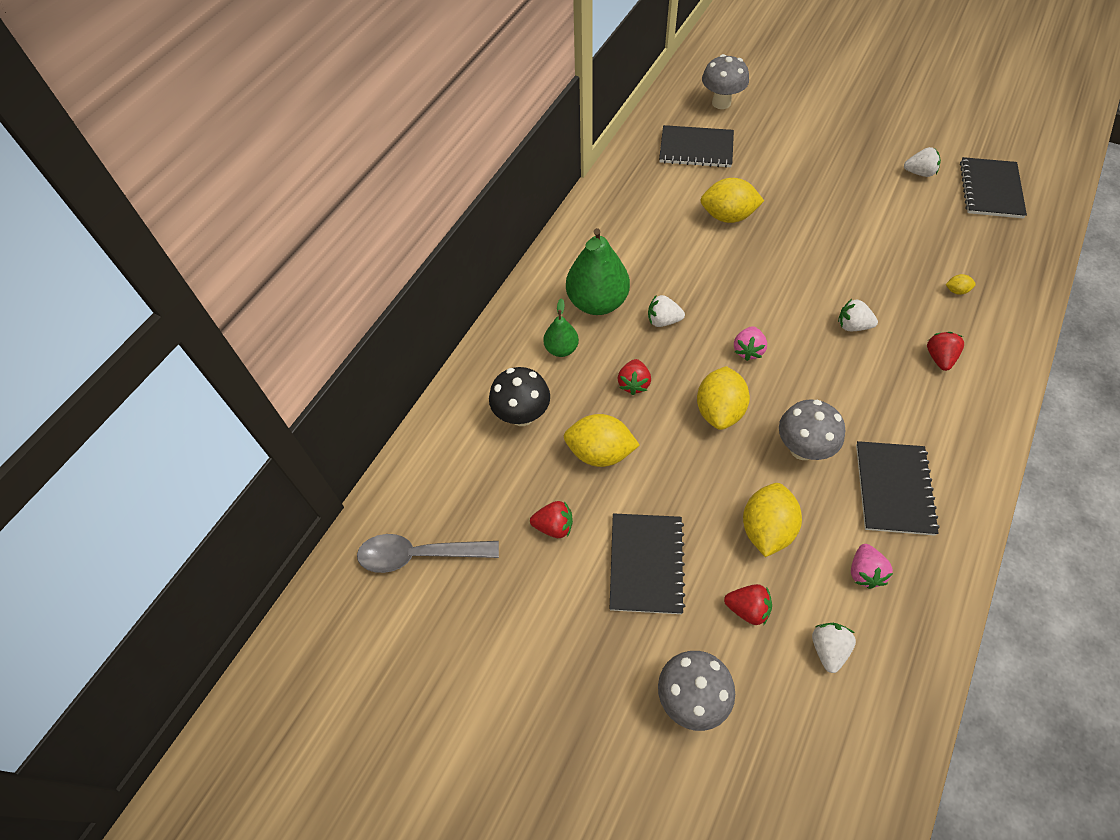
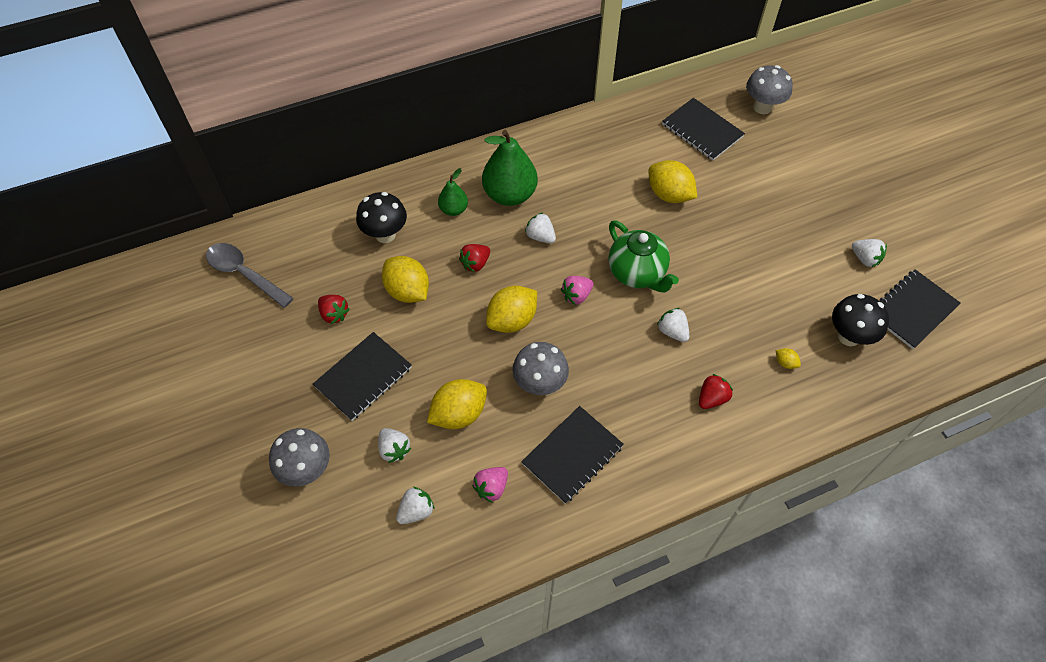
camera: 35 degrees right, 0 degrees up
red strawberry [724,584,772,625] -> white strawberry [378,428,411,463]
none -> green teapot [609,220,679,293]
none -> black mushroom [832,294,889,346]

